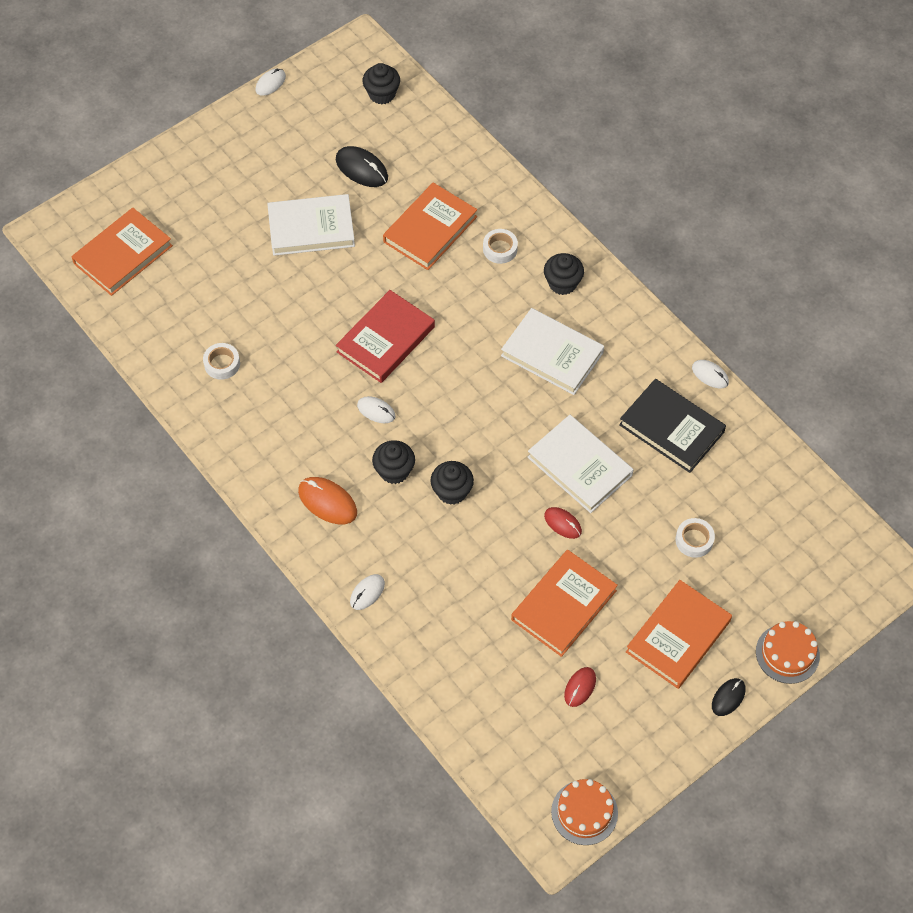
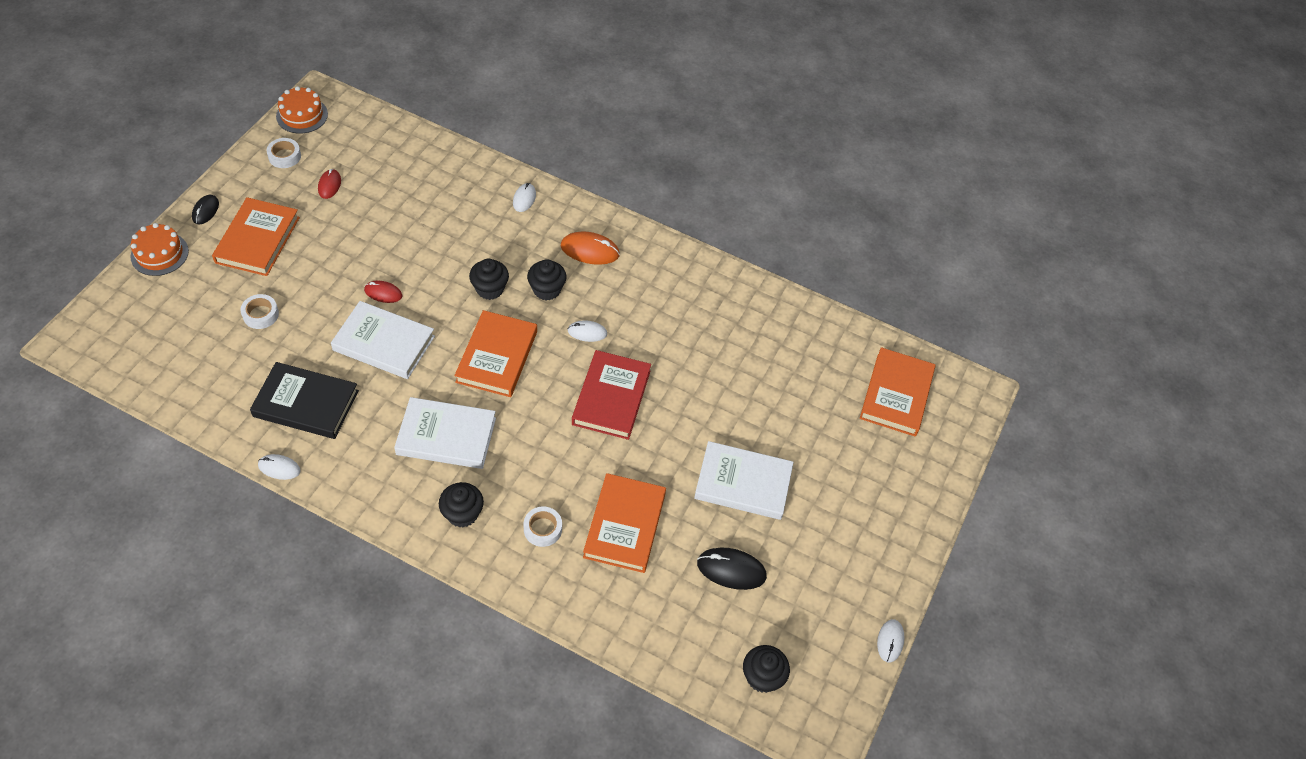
camera: 150 degrees right, 5 degrees down
white tape [203,343,240,380] -> white tape moved to [266,138,301,168]
white book [267,194,355,256] -> white book turned 45 degrees clockwise [694,441,794,520]
orange book [511,550,618,657] -> orange book moved to [454,310,537,397]

